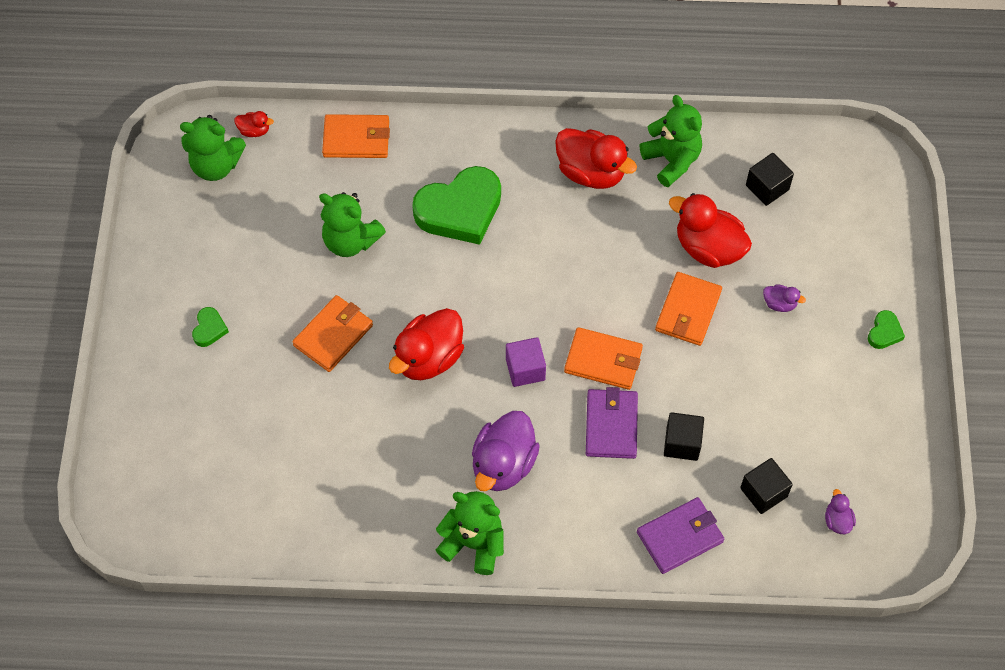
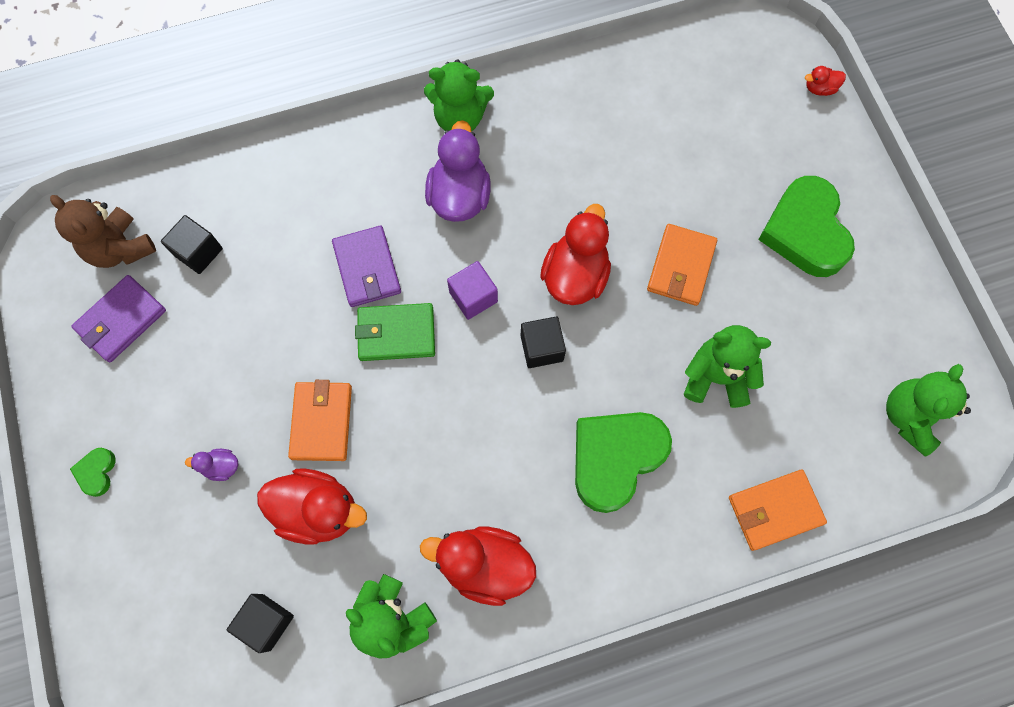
camera: 160 degrees right, 10 degrees up
green teddy bear [180,115,246,181] -> green teddy bear turned 45 degrees counterclockwise [886,364,971,456]
green heart [192,307,229,347] -> green heart [758,176,855,277], size x2.33
red duck [234,111,274,137] -> red duck moved to [805,66,846,96]
orange wallet [564,327,643,390] -> green wallet [355,303,435,361]
purple wallet [637,497,724,574] -> purple wallet moved to [71,275,166,362]
black cube [664,412,704,461] -> black cube moved to [521,317,566,368]
purple duck [825,489,856,534] -> brown teddy bear [50,195,156,268]

